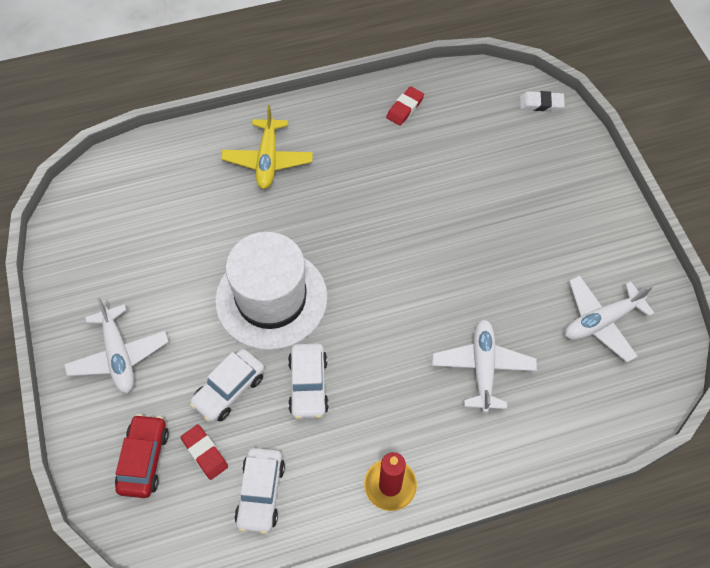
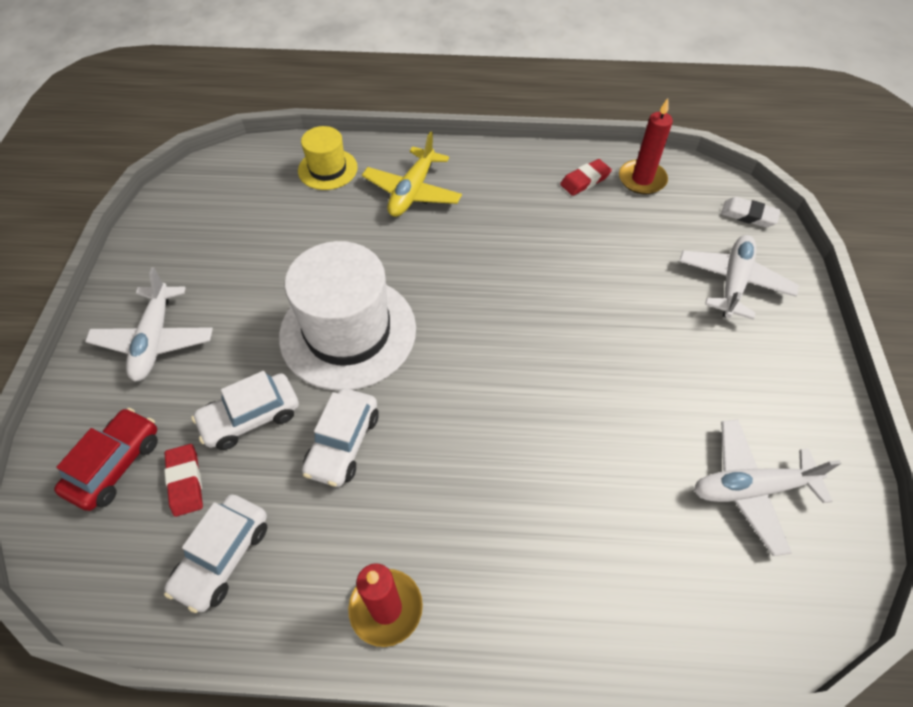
camera: 20 degrees right, 5 degrees down
white plane [432,320,537,413] -> white plane moved to [679,235,799,320]
none -> yellow hat [298,126,358,190]
none -> red candle [619,98,673,194]

